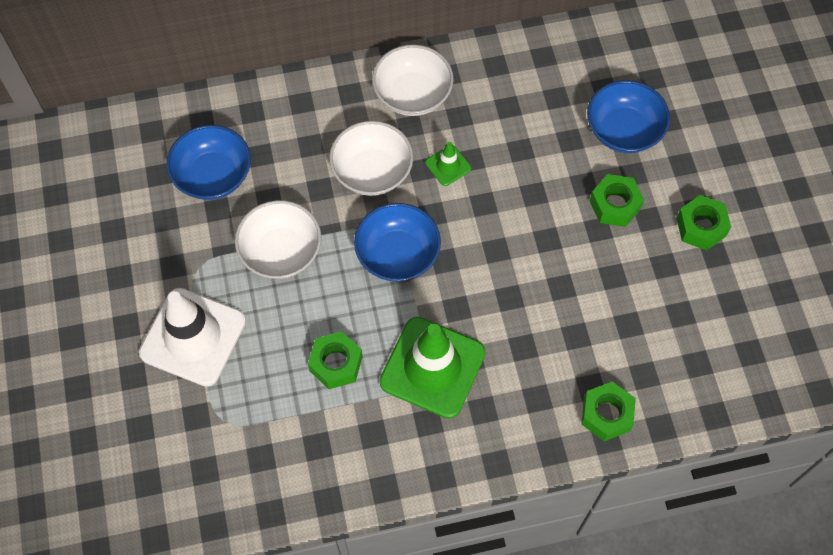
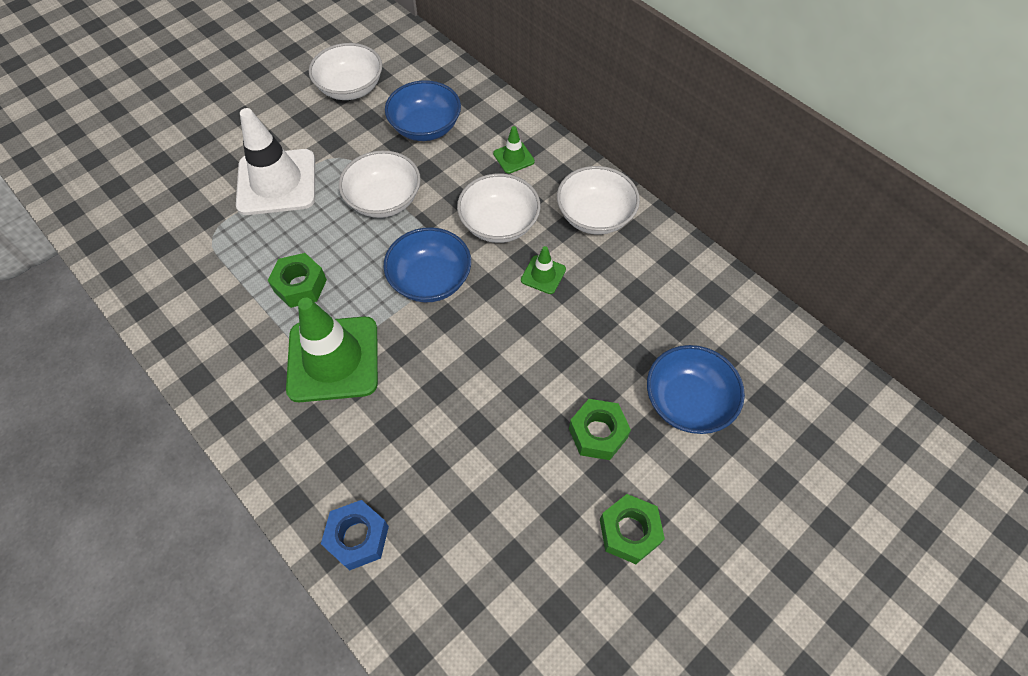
camera: 60 degrees right, 5 degrees down
green nut [581,381,636,441] -> blue nut [321,500,389,570]
none -> white bowl [309,43,382,100]
none -> green traffic cone [493,126,535,174]

